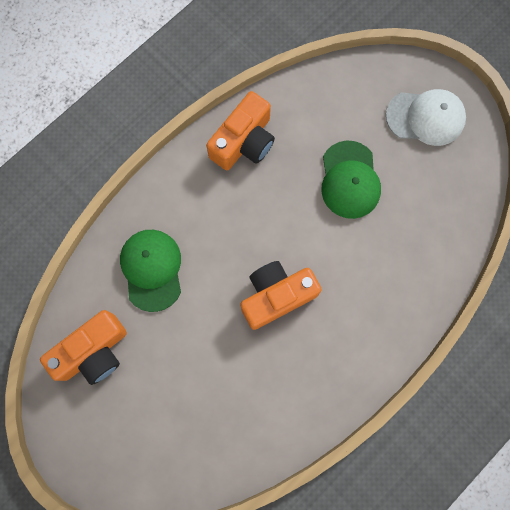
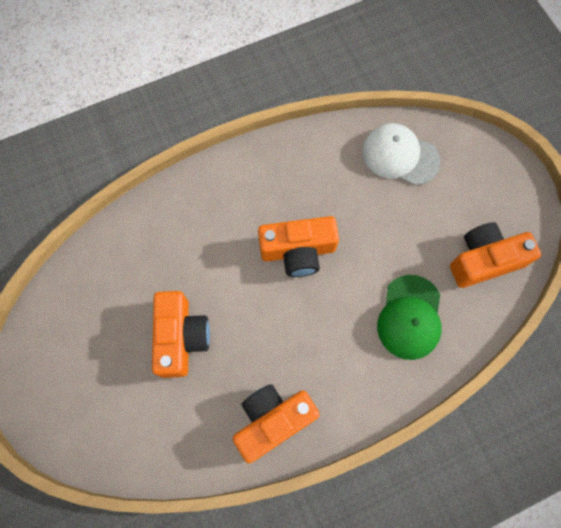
camera: 160 degrees left, 5 degrees down
green cap [321,141,381,219] -> orange camera [152,291,210,378]
white cap [386,89,466,146] -> white cap moved to [362,123,440,186]

